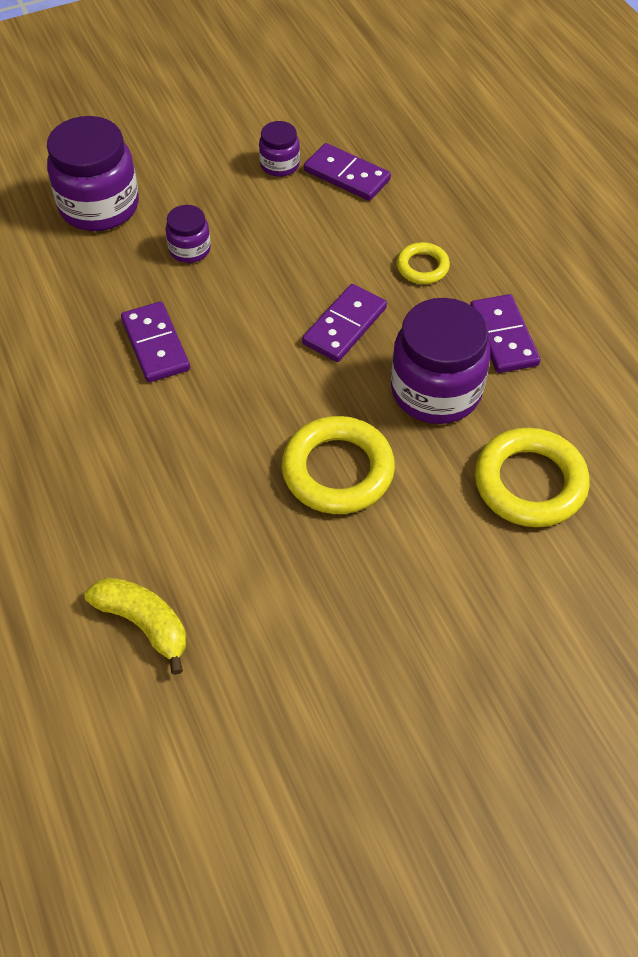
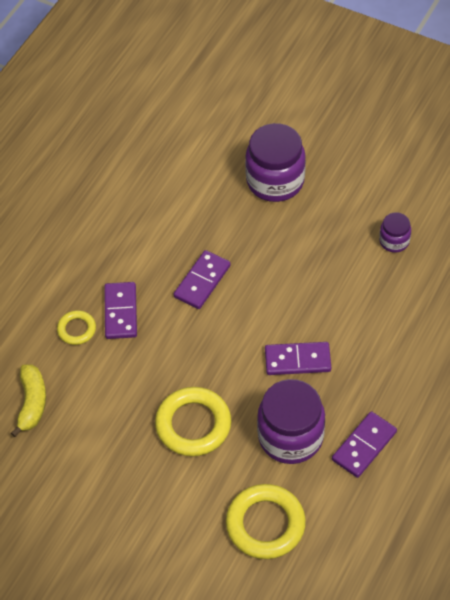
camera: 55 degrees right, 0 degrees up
purple jar [166,205,211,263] -> none
purple domino [304,143,391,201] -> purple domino moved to [104,282,137,339]
yellow ring [397,242,450,284] -> yellow ring moved to [57,310,96,345]

